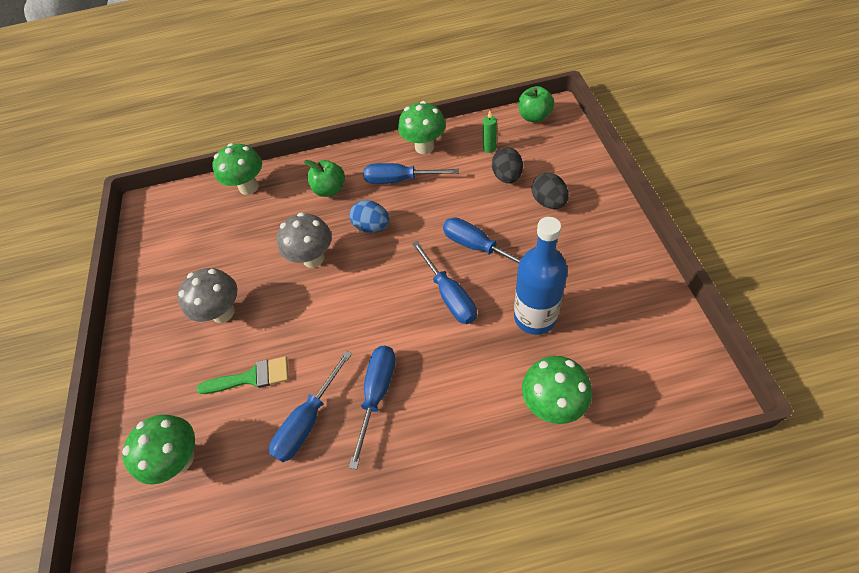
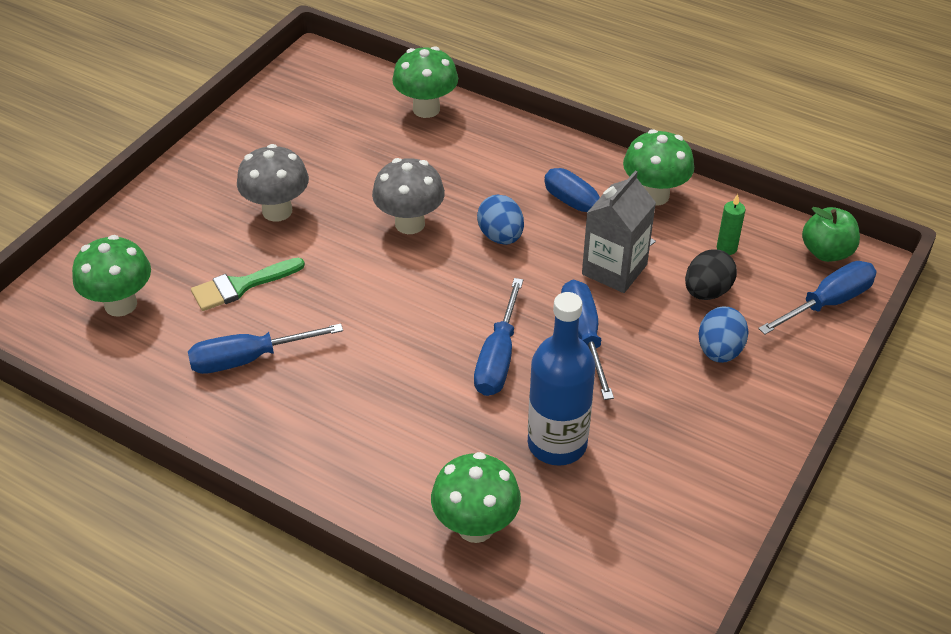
camera: 35 degrees right, 10 degrees down
green brush [197,356,289,394] -> green brush turned 120 degrees clockwise [191,258,305,311]
green apple [304,160,345,197] -> none
blue screwdriver [349,346,396,470] -> blue screwdriver moved to [758,261,877,334]
black egg [531,173,569,209] -> blue egg [698,306,749,363]
none -> grey carton [582,171,656,293]

